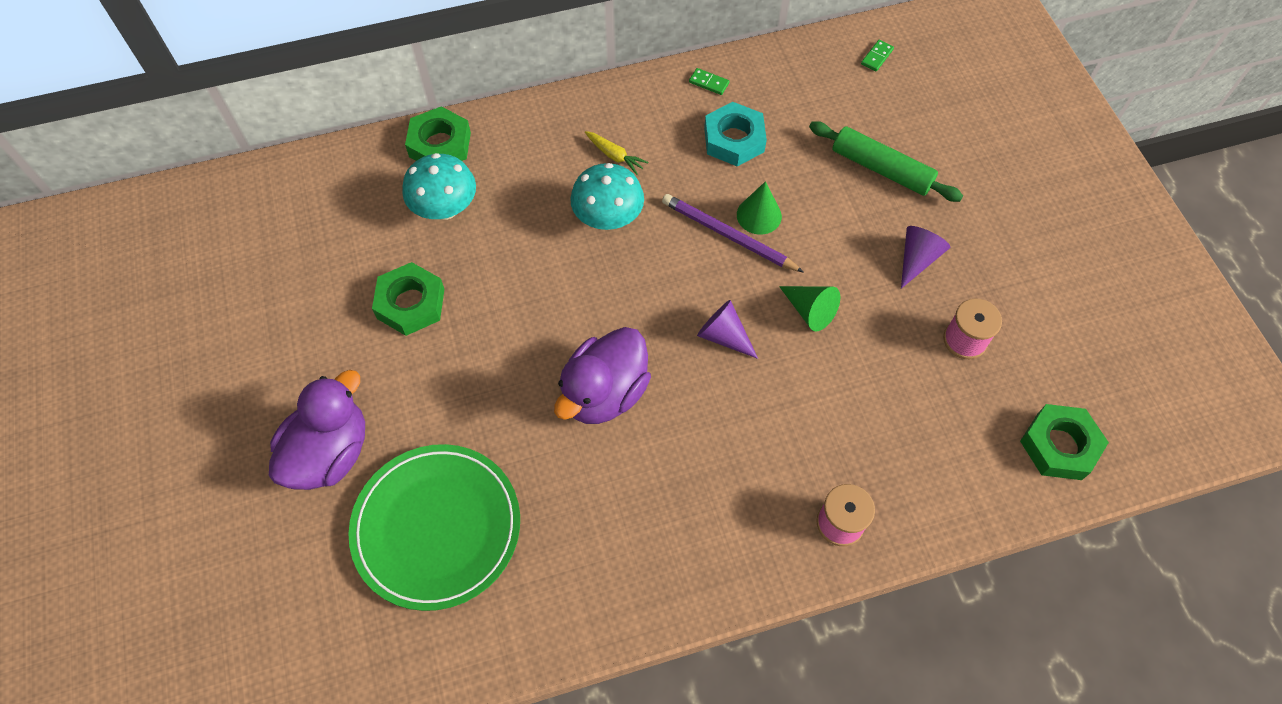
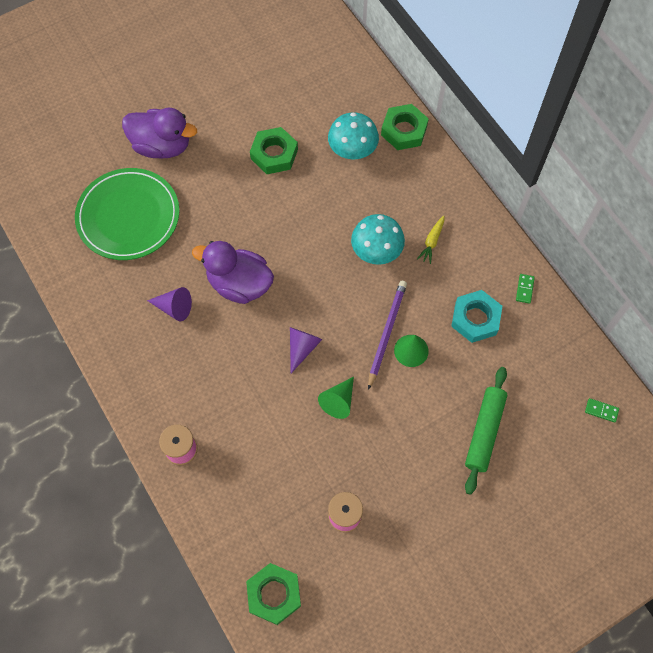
camera: 75 degrees right, 5 degrees up
purple cone [901,226,950,289] -> purple cone moved to [147,287,192,321]

